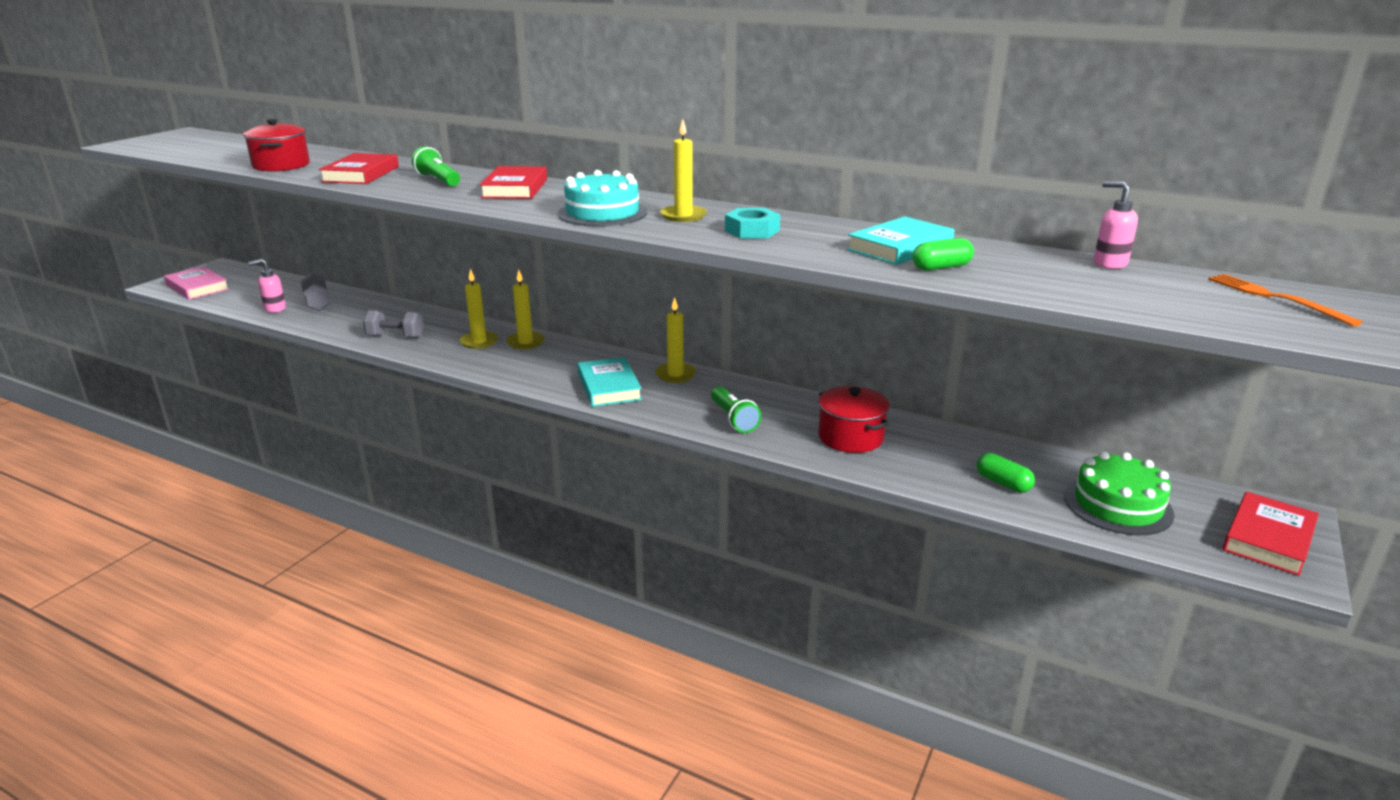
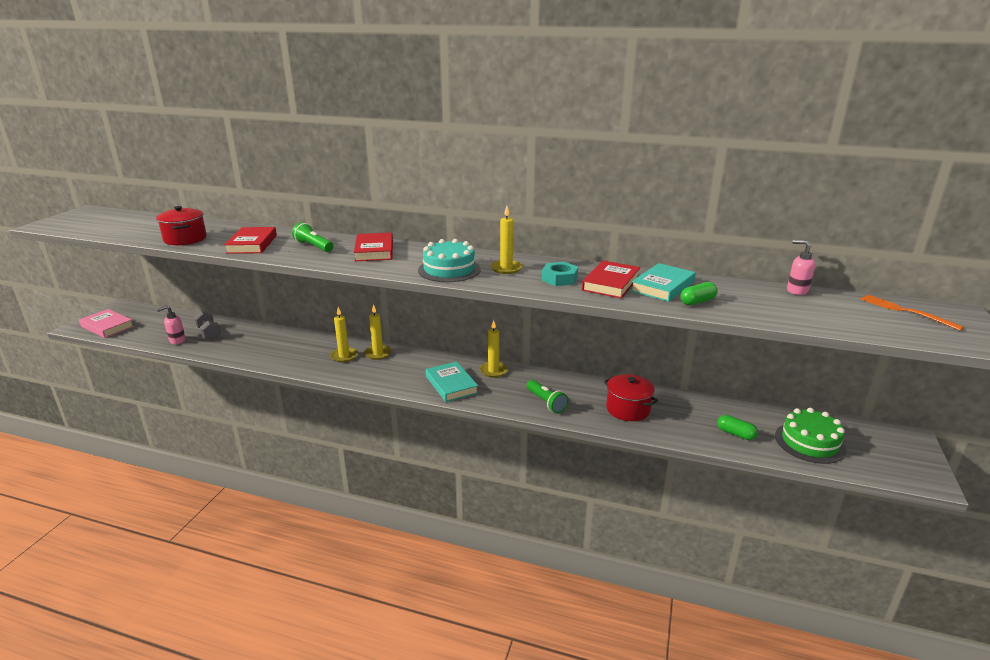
camera: 10 degrees left, 0 degrees up
grey dumbbell [363,310,424,338] -> none
red book [1222,492,1319,576] -> red book moved to [582,261,641,299]

